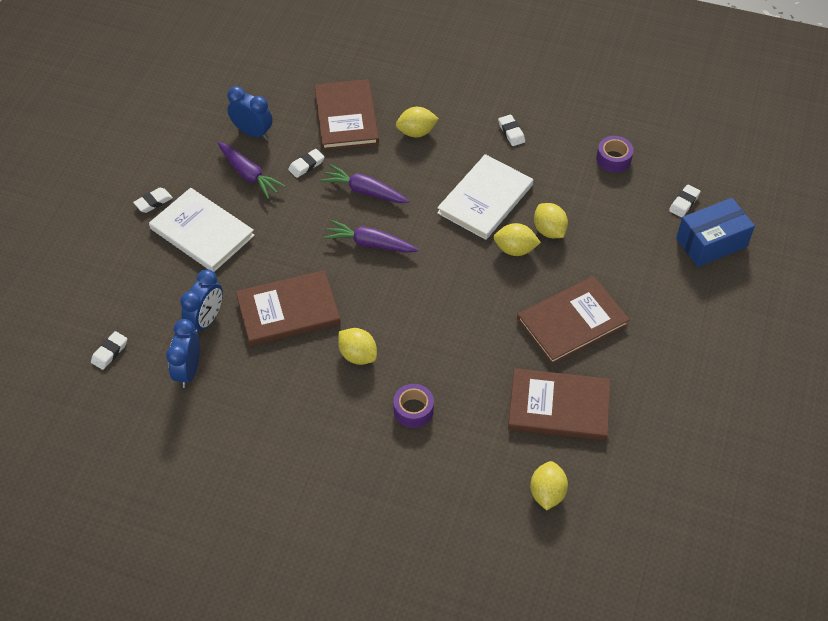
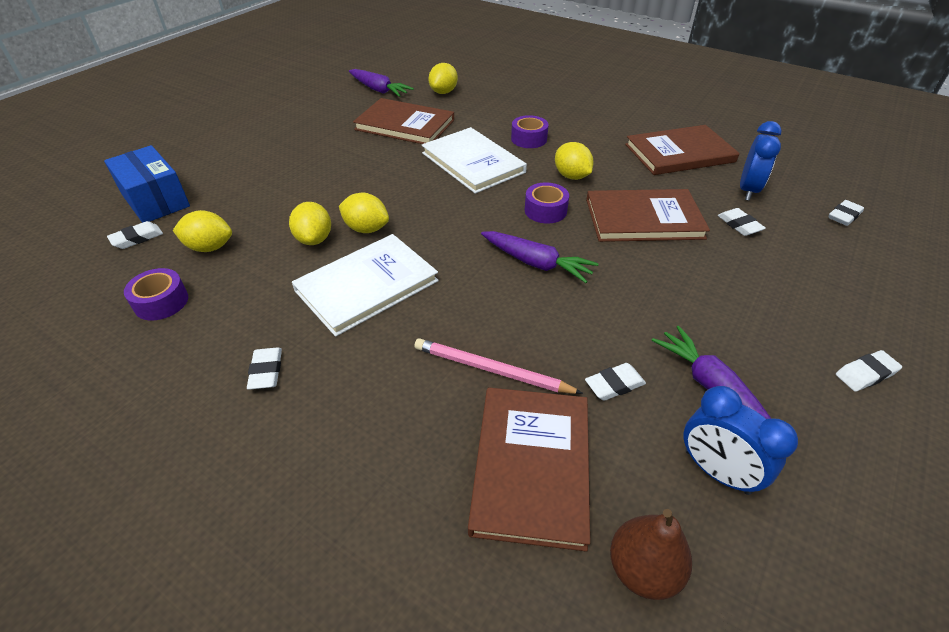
camera: 165 degrees left, 10 degrees down
white book [149,188,255,272] -> white book moved to [422,127,527,194]
blue clock [180,269,223,333] -> white eraser [718,208,766,236]
purple carrot [320,164,409,203] -> purple carrot moved to [349,69,414,97]
yellow lemon [396,107,439,137] -> yellow lemon moved to [173,210,232,252]
brown book [517,276,630,365] -> brown book moved to [625,125,740,175]
blue box [676,198,755,267] -> blue box turned 60 degrees clockwise [104,145,190,223]
none -> pink pencil [415,338,583,394]
none -> purple tape [525,182,569,224]
none -> brown pear [610,509,692,600]

